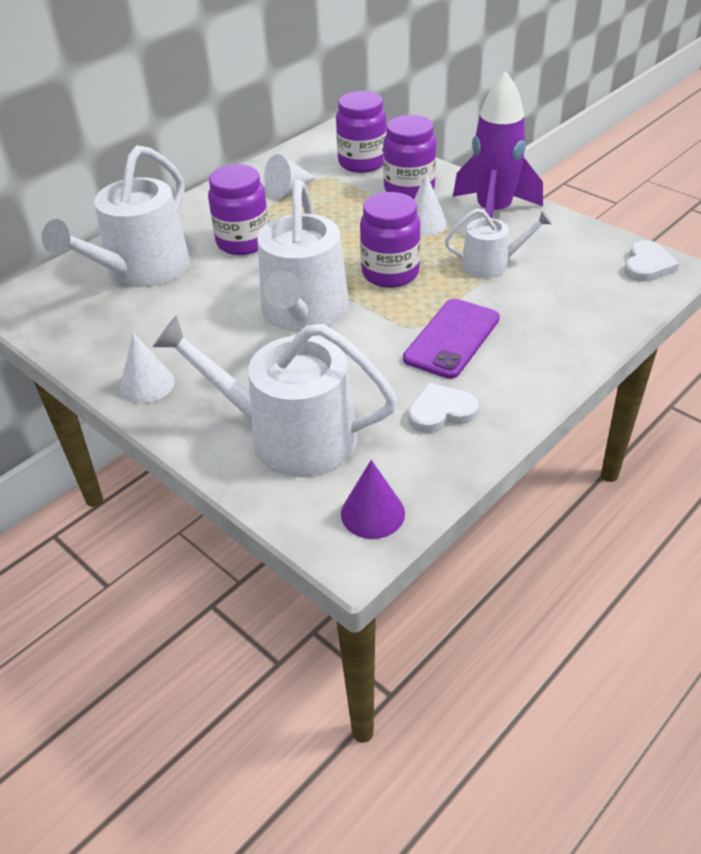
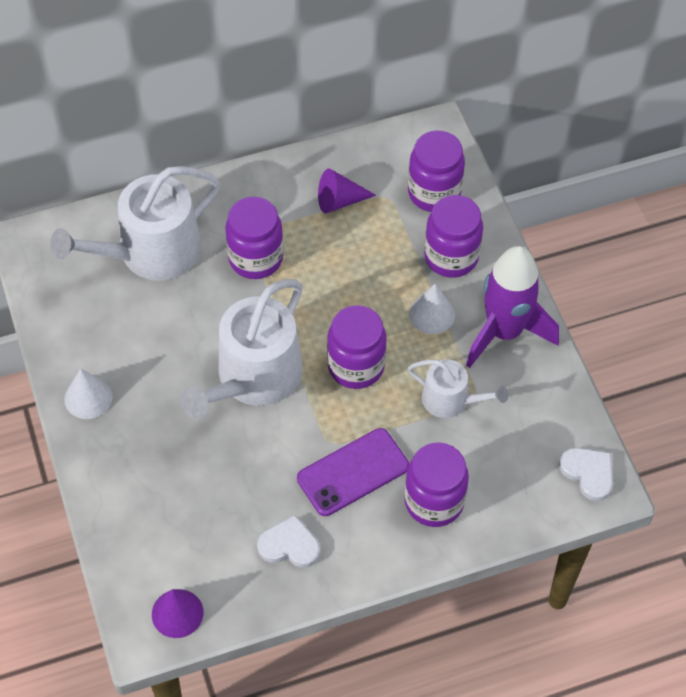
camera: 25 degrees right, 15 degrees up
white watering can [153,315,397,477] -> none
white cone [264,154,316,198] -> purple cone [318,169,376,214]
white heart [624,240,679,282] -> white heart turned 90 degrees counterclockwise [559,448,613,501]
none -> purple jar [404,442,469,527]

